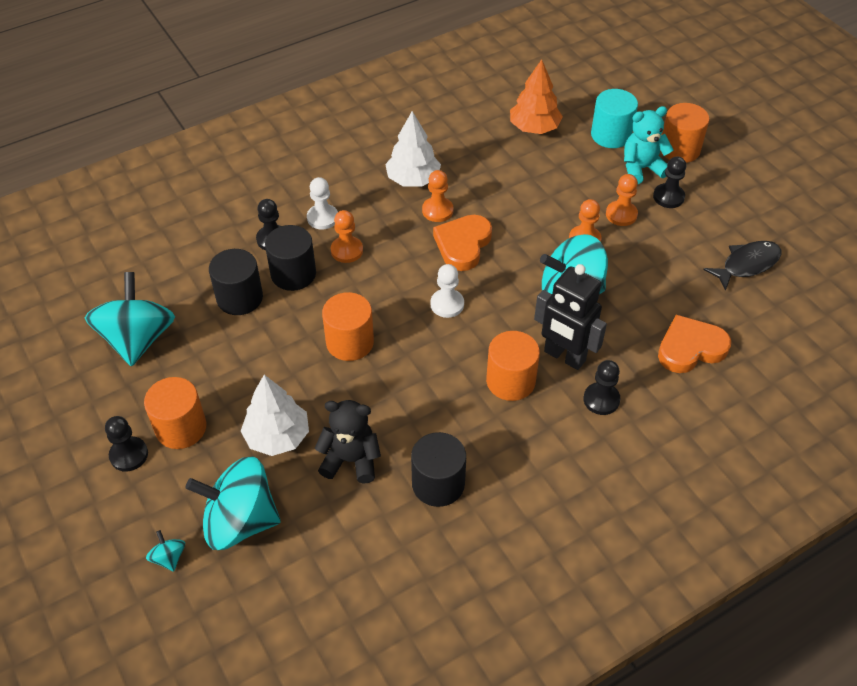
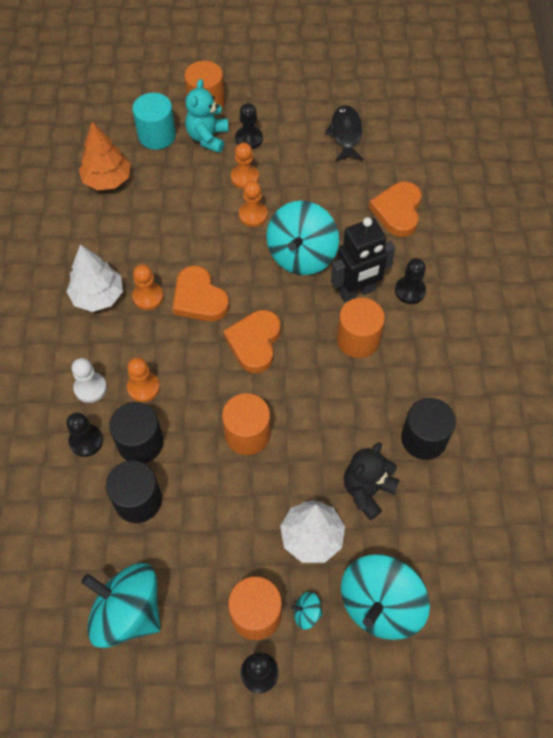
camera: 60 degrees left, 10 degrees up
turquoise spinning top [146,530,185,572] -> turquoise spinning top moved to [291,592,323,630]
white pawn [430,264,464,318] -> orange heart [223,310,281,373]

